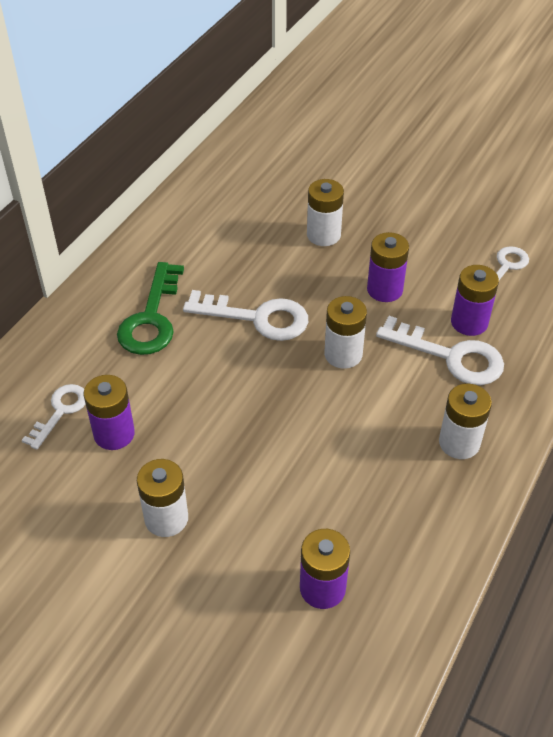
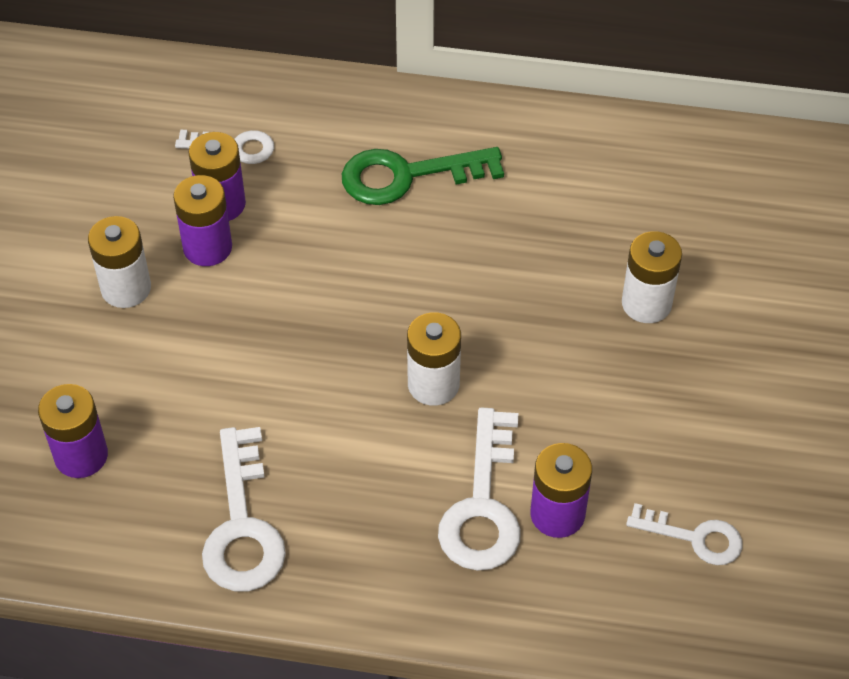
camera: 70 degrees right, 5 degrees up
white key [183,290,308,341] -> white key moved to [202,427,286,591]
purple battery [367,232,409,302] -> purple battery moved to [173,175,232,266]
white battery [439,383,492,459] -> none

